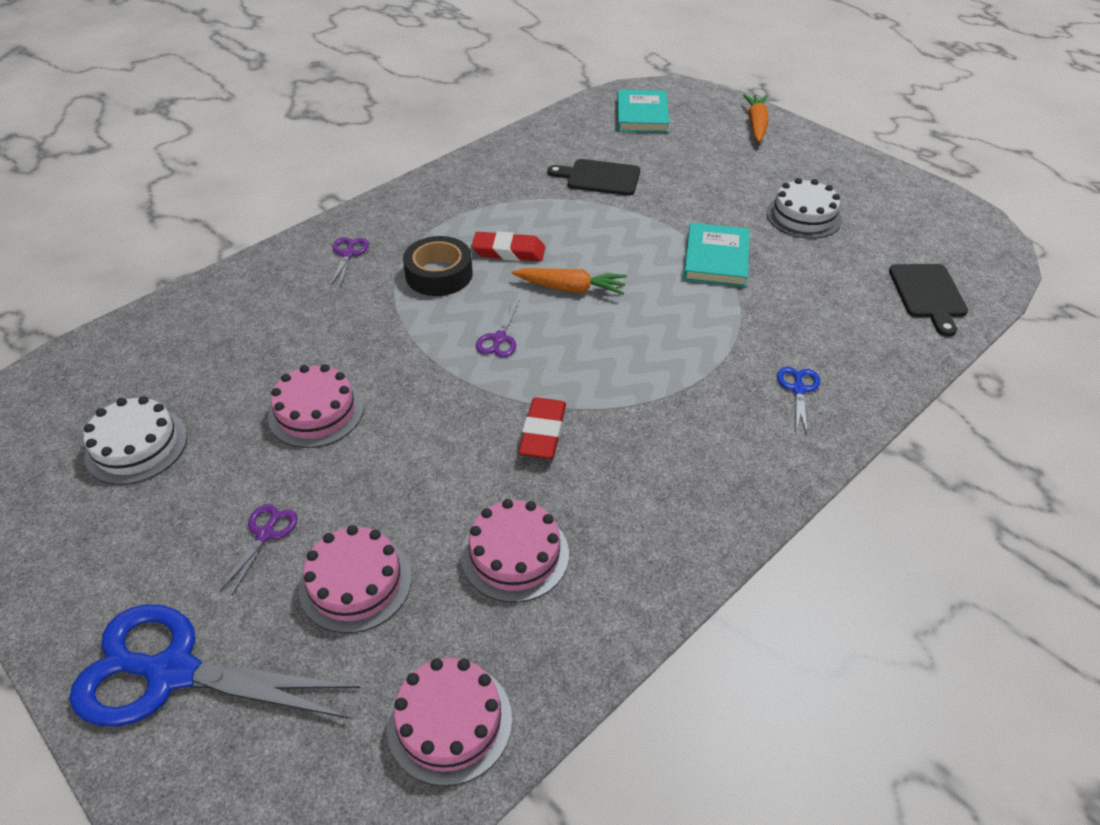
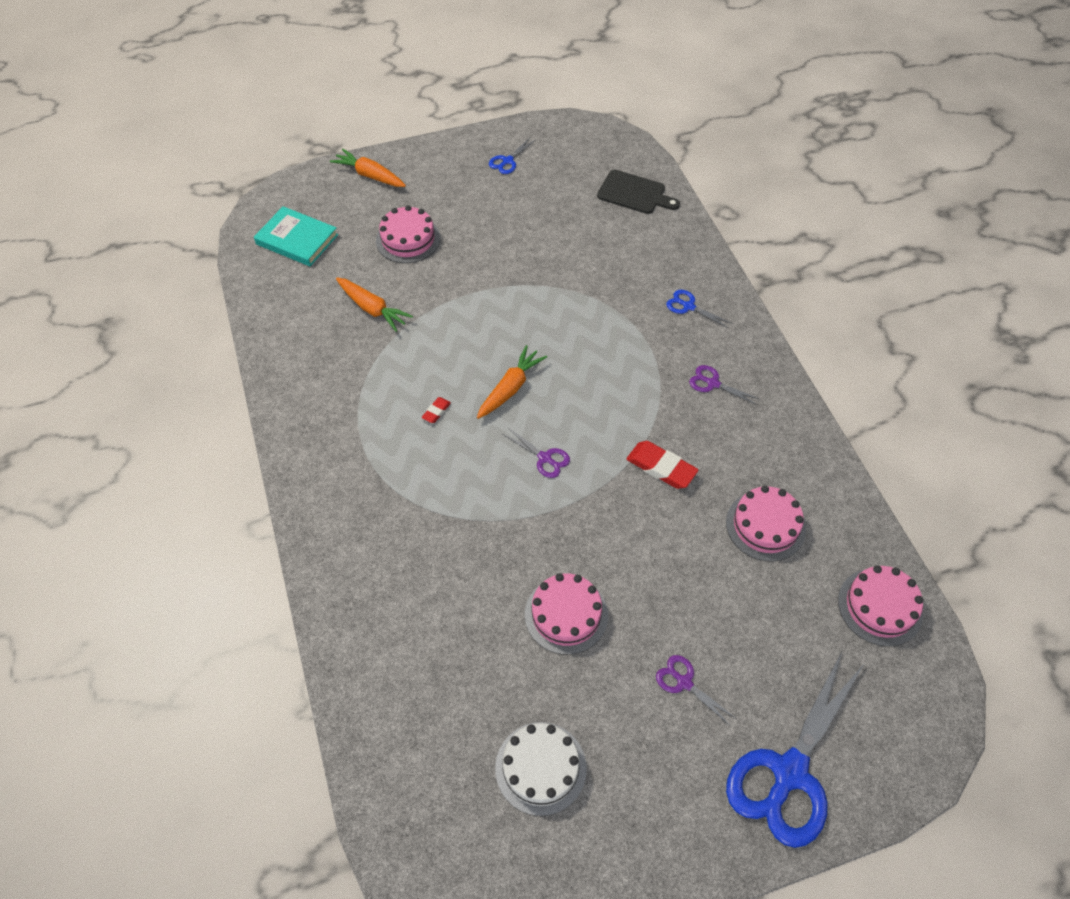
camera: 65 degrees left, 10 degrees up
pink cake [299,525,412,633] -> pink cake moved to [376,205,440,263]
purple scissors [330,237,369,287] -> purple scissors moved to [689,365,761,405]
black tape [403,236,473,296] -> none
red eraser [472,231,545,262] -> red eraser [422,397,451,423], size x0.51
black cutting board [548,159,640,196] -> orange carrot [336,277,413,332]
turquoise book [683,223,750,287] -> none
white cake [766,178,842,239] -> none
none -> blue scissors [489,138,535,174]

